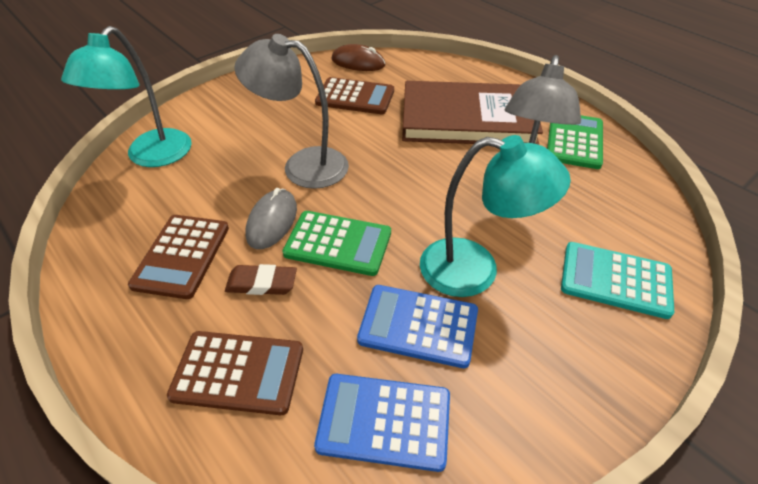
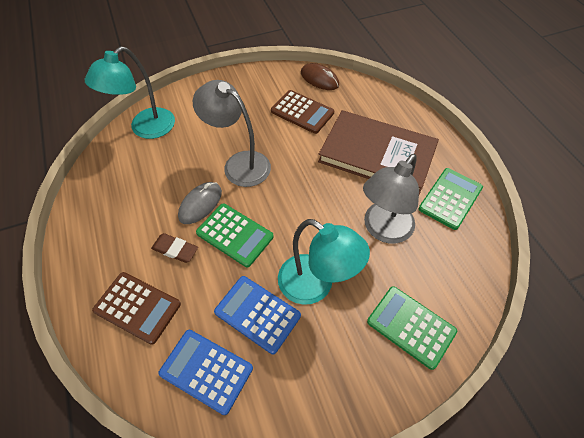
camera: 20 degrees right, 10 degrees up
brown calculator [128,215,229,299] -> none
turquoise calculator [561,242,674,319] -> green calculator [367,286,457,370]

